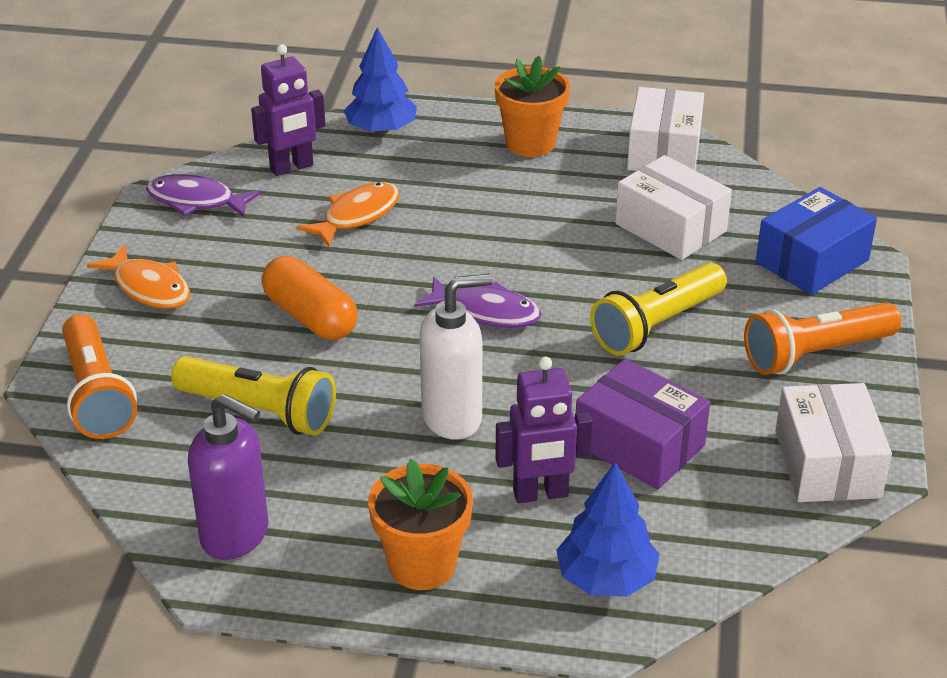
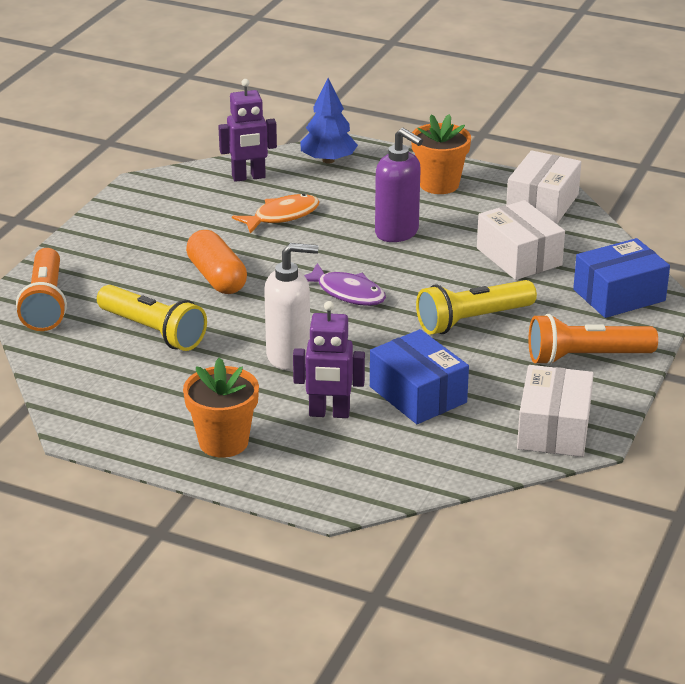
camera: 15 degrees right, 5 degrees down
orange fish [87,244,191,309] -> none
purple fish [146,174,262,218] -> none
purple soap dispenser [188,393,269,560] -> purple soap dispenser moved to [375,128,423,242]
blue tree [556,462,660,597] -> none
purple box [576,359,710,489] -> blue box [370,329,469,424]

